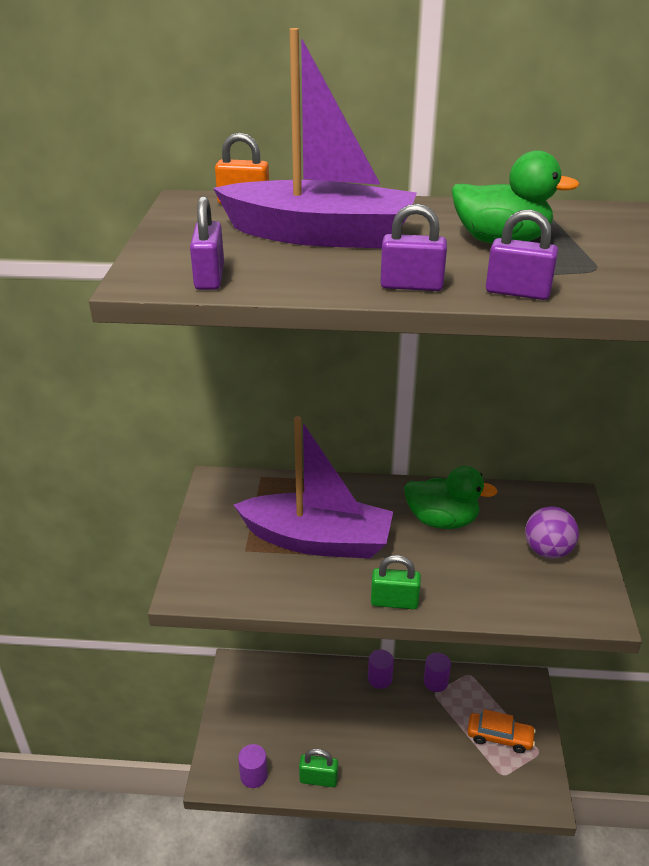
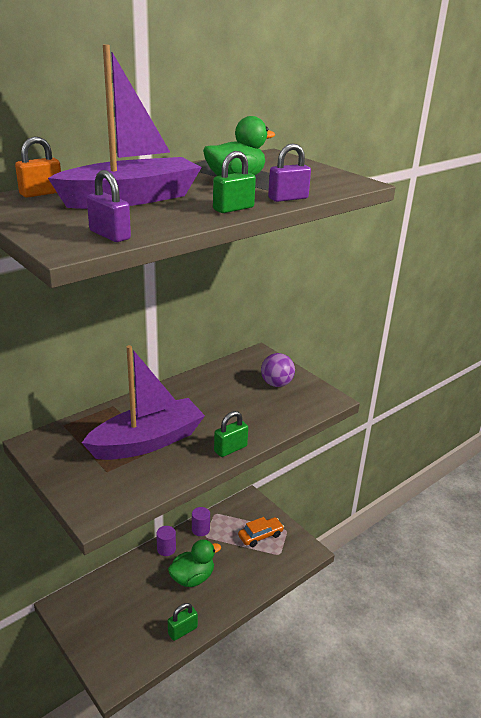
camera: 45 degrees left, 5 degrees down
purple cylinder [238,744,268,788] -> none
purple padlock [380,204,447,291] -> green padlock [213,151,256,213]
green duck [404,466,498,529] -> green duck moved to [168,540,221,587]

